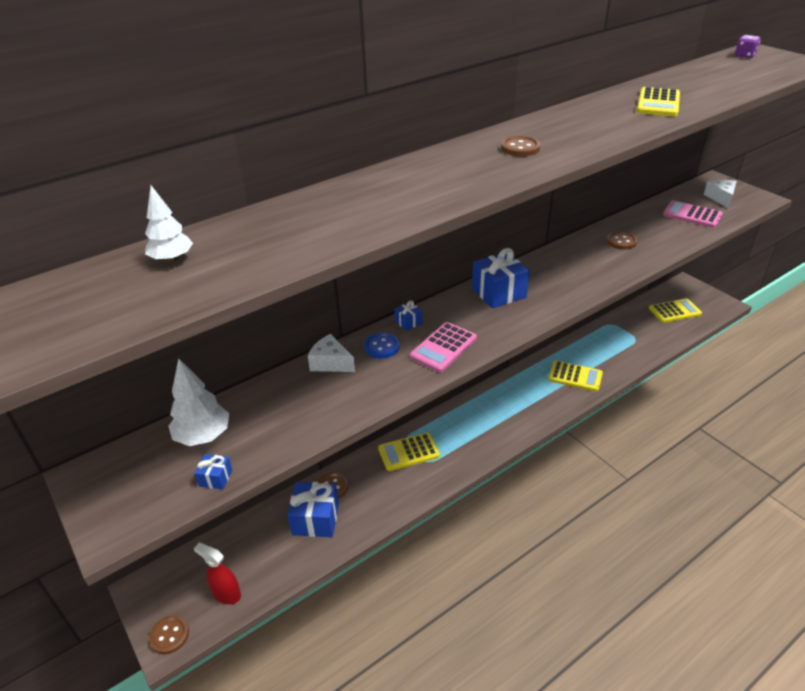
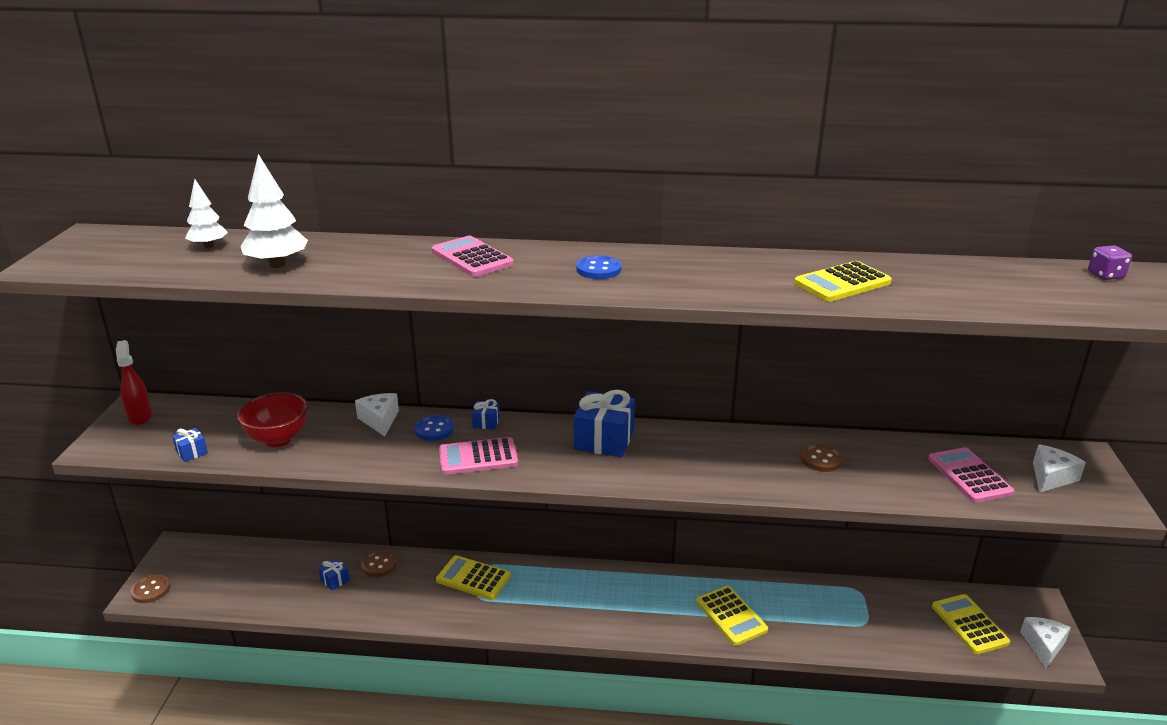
camera: 40 degrees right, 10 degrees down
white tree [168,358,229,446] -> white tree moved to [240,154,308,268]
red spray bottle [194,543,241,604] -> red spray bottle moved to [116,340,152,425]
blue gift [287,482,339,537] -> blue gift [318,558,350,591], size x0.47
brown button [501,136,540,157] -> blue button [576,255,622,279]
yellow calculator [649,298,702,323] -> yellow calculator turned 135 degrees counterclockwise [932,594,1010,654]
none -> red bowl [237,392,308,447]
none -> pink calculator [432,236,514,277]
none -> white cheese [1020,617,1071,668]

